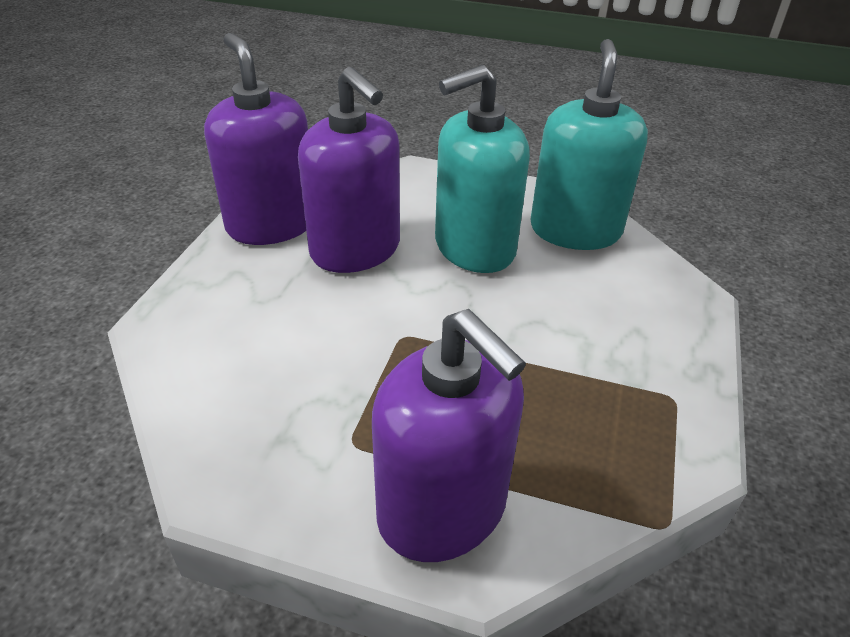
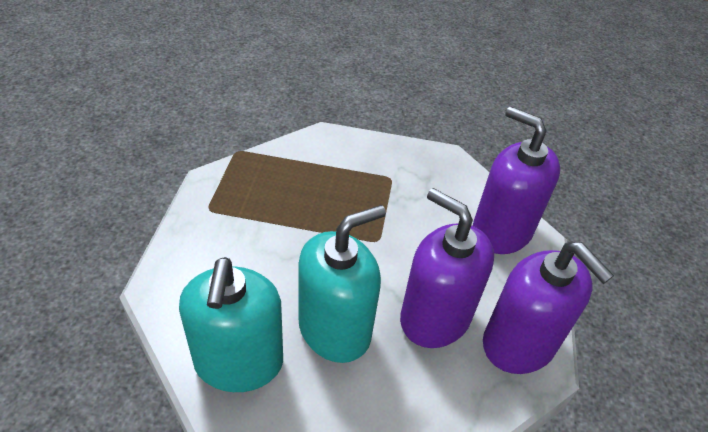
camera: 170 degrees right, 5 degrees up
purple soap dispenser [372,309,526,562] -> purple soap dispenser moved to [473,106,560,254]

